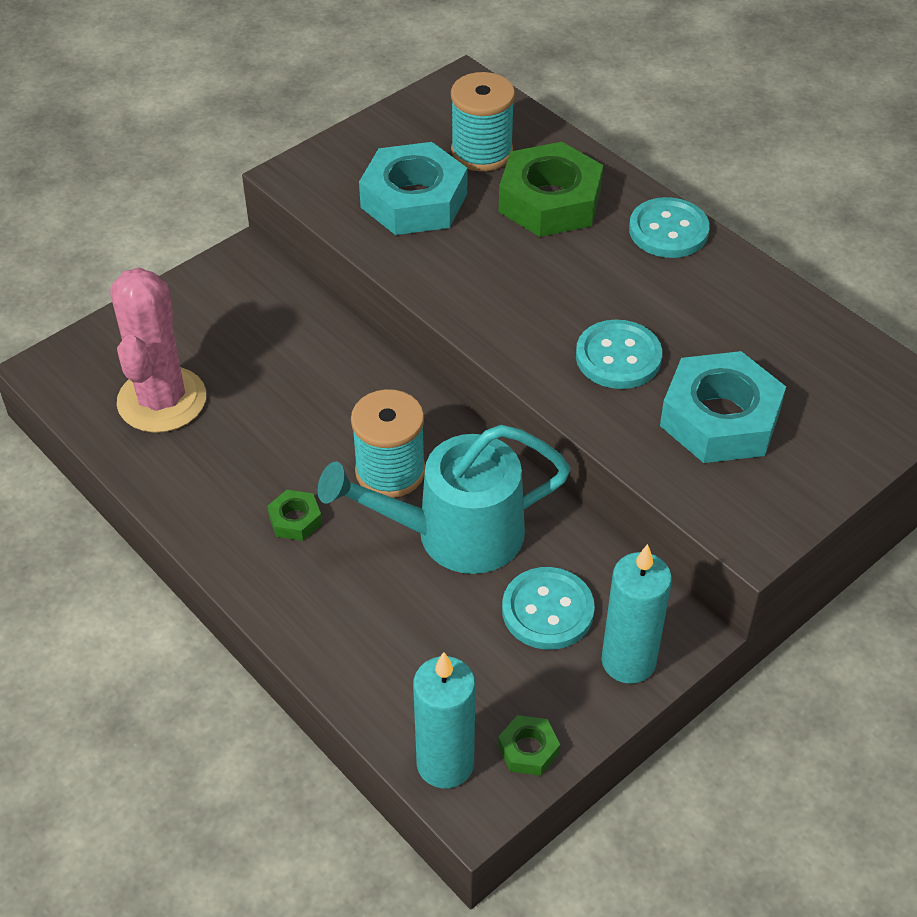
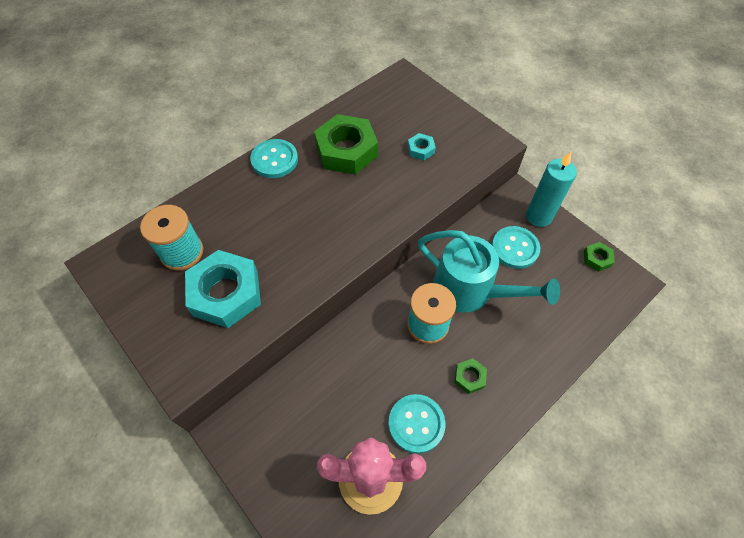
camera: 90 degrees left, 10 degrees up
turquoise watering can [318,425,571,574] -> turquoise watering can turned 45 degrees counterclockwise [418,230,560,312]
turquoise candle [413,652,475,788] -> none
green nut [499,142,603,237] -> green nut moved to [314,114,378,175]
turquoise button [576,320,662,389] -> turquoise button moved to [388,394,446,454]
turquoise nut [660,351,786,463] -> turquoise nut [408,133,436,160], size x0.45

